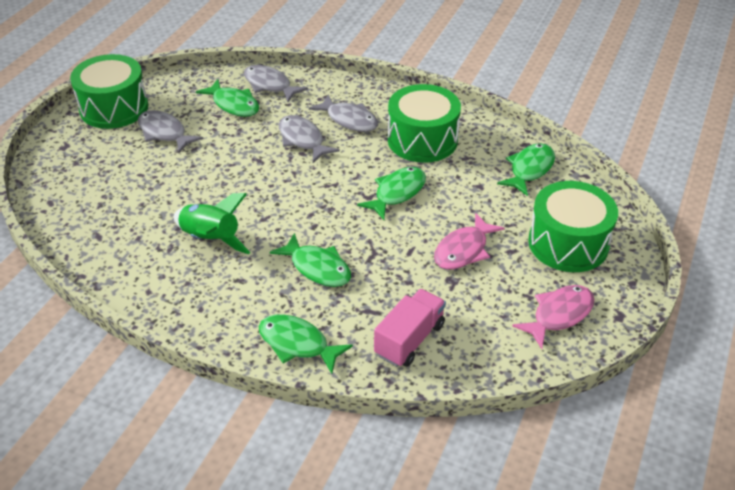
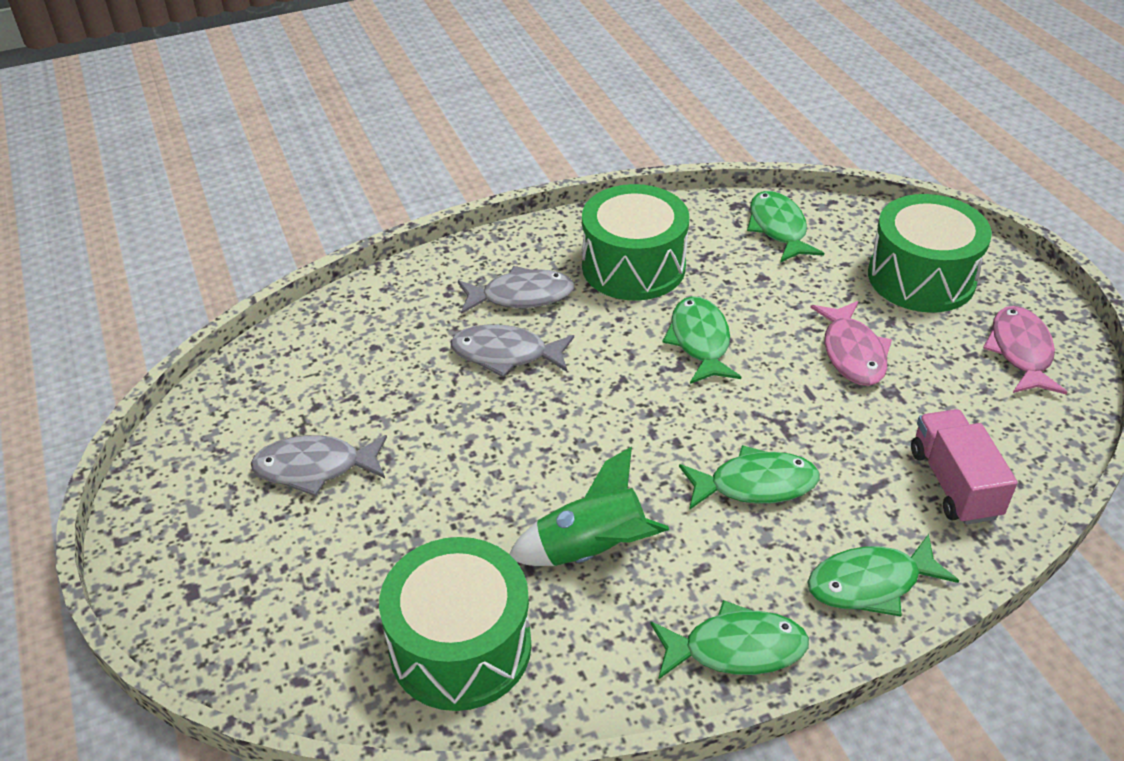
camera: 45 degrees left, 0 degrees up
green drum [70,54,148,129] -> green drum moved to [379,537,532,711]
green fish [196,79,259,117] -> green fish moved to [651,600,809,680]
grey fish [244,65,308,102] -> none

